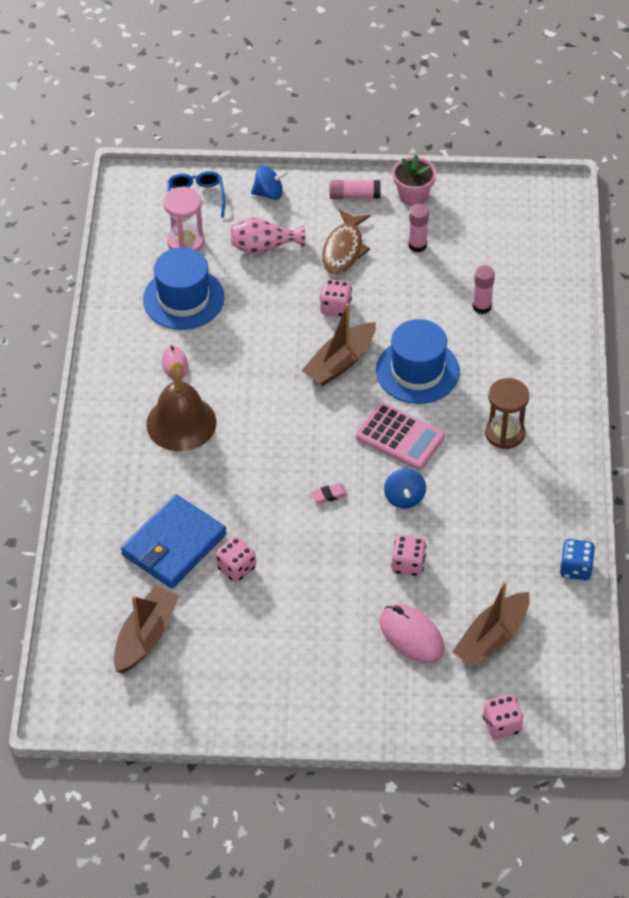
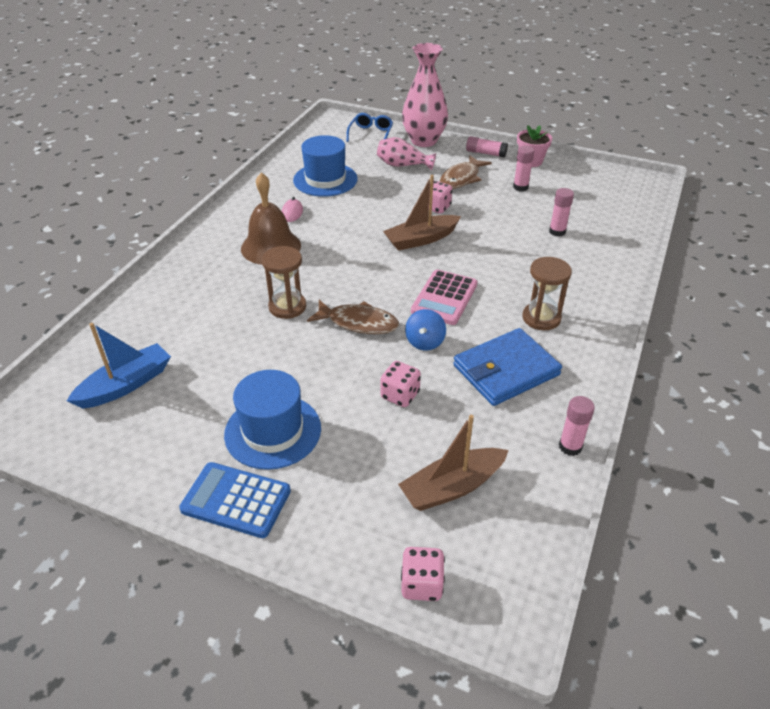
camera: 20 degrees right, 10 degrees down
brown boat [114,586,180,673] -> blue boat [67,323,171,409]
blue wallet [121,494,226,588] -> blue wallet moved to [453,328,562,406]
pink hourglass [163,187,204,251] -> none
pink dice [216,536,256,582] -> none
blue spinning top [251,166,288,200] -> pink vase [402,43,448,147]
pink eraser [311,483,348,504] -> brown fish [307,300,399,334]
pink calculator [356,402,445,470] -> pink calculator turned 60 degrees clockwise [411,270,477,325]
blue hat [376,319,460,404] -> blue hat moved to [224,370,321,470]
pink mouse [380,604,445,663] -> none
blue dice [559,539,595,580] -> pink glue stick [559,396,595,456]
none -> blue calculator [179,462,291,538]
none -> brown hourglass [262,246,306,319]

